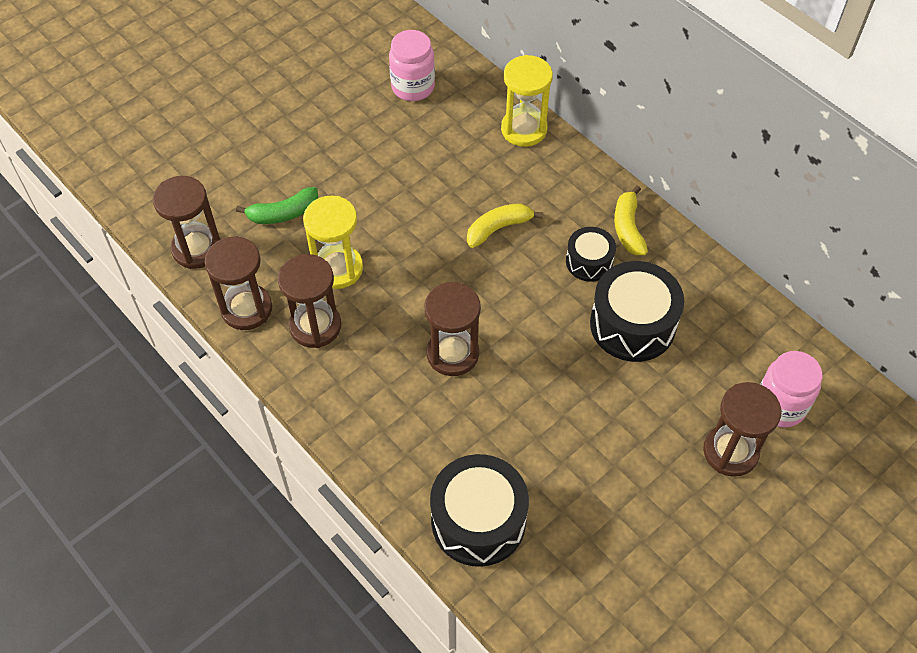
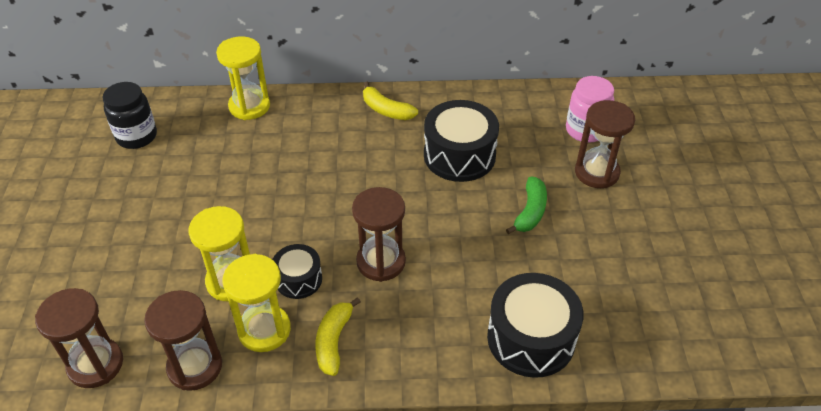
camera: 50 degrees left, 10 degrees down
green banana [236,187,318,224] -> green banana moved to [506,176,547,234]
brown hourglass [278,254,341,348] -> yellow hourglass [222,254,291,352]
pink jar [389,30,435,101] -> black jar [102,82,157,149]
yellow banana [467,203,543,248] -> yellow banana moved to [315,297,361,376]
black drum [566,227,616,282] -> black drum moved to [273,244,322,299]

